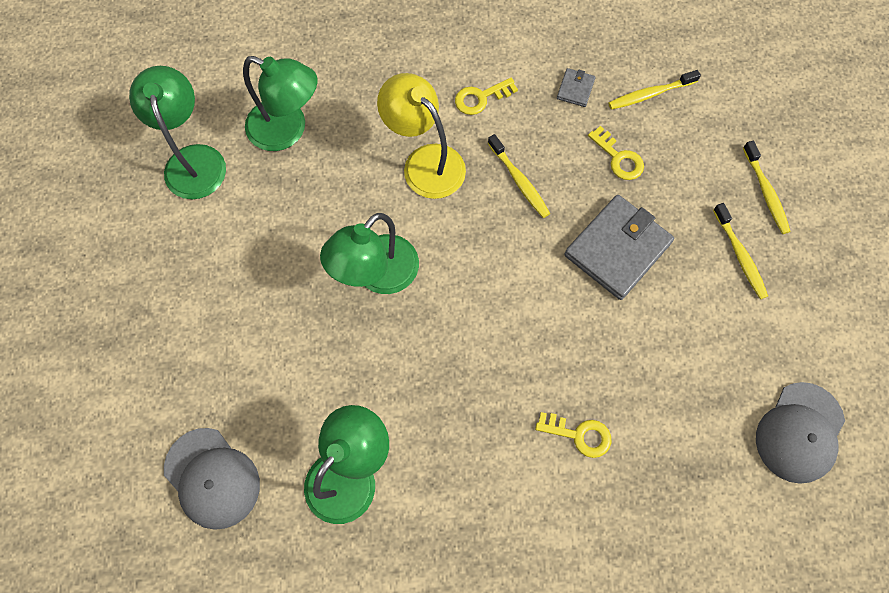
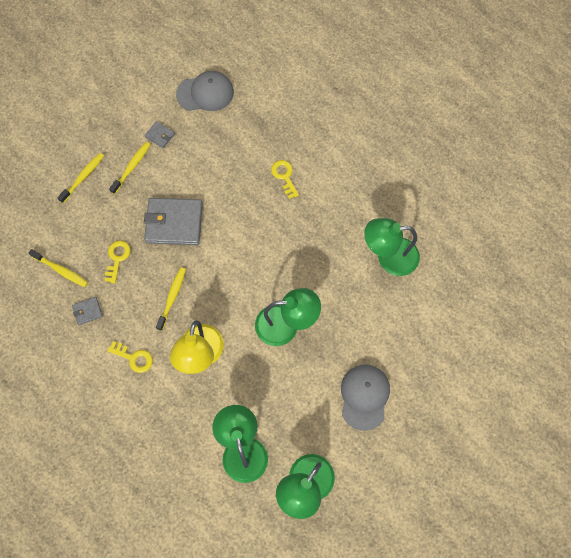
camera: 130 degrees left, 0 degrees up
grey cap [164,428,260,530] -> grey cap moved to [341,365,390,431]
none -> grey wallet [145,121,175,148]

